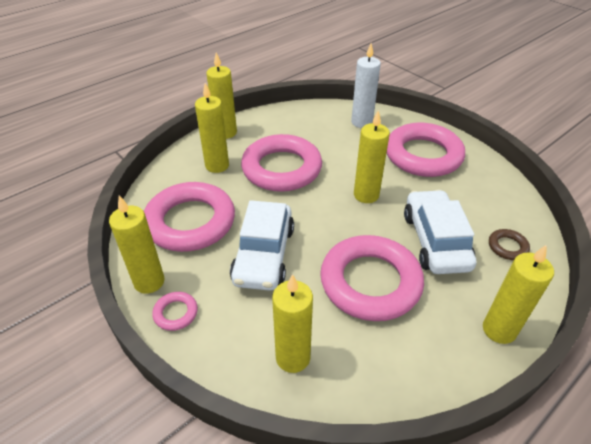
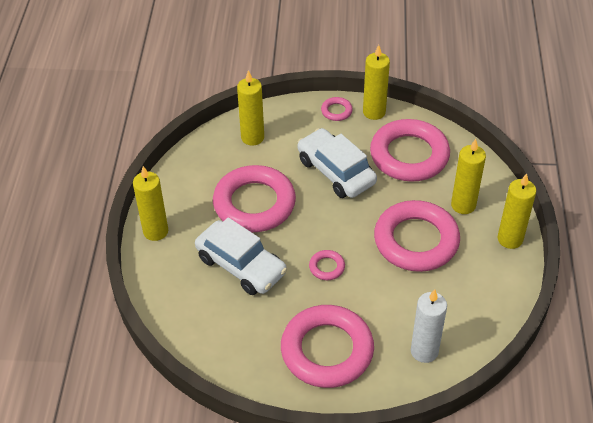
camera: 135 degrees right, 5 degrees up
yellow candle [354,110,390,203] -> pink ring [309,250,345,280]
brown ring [489,229,530,260] -> none

